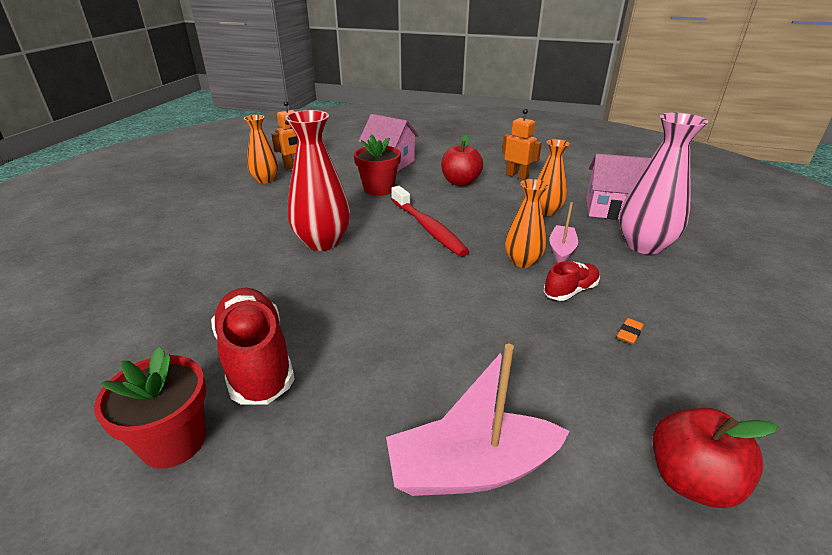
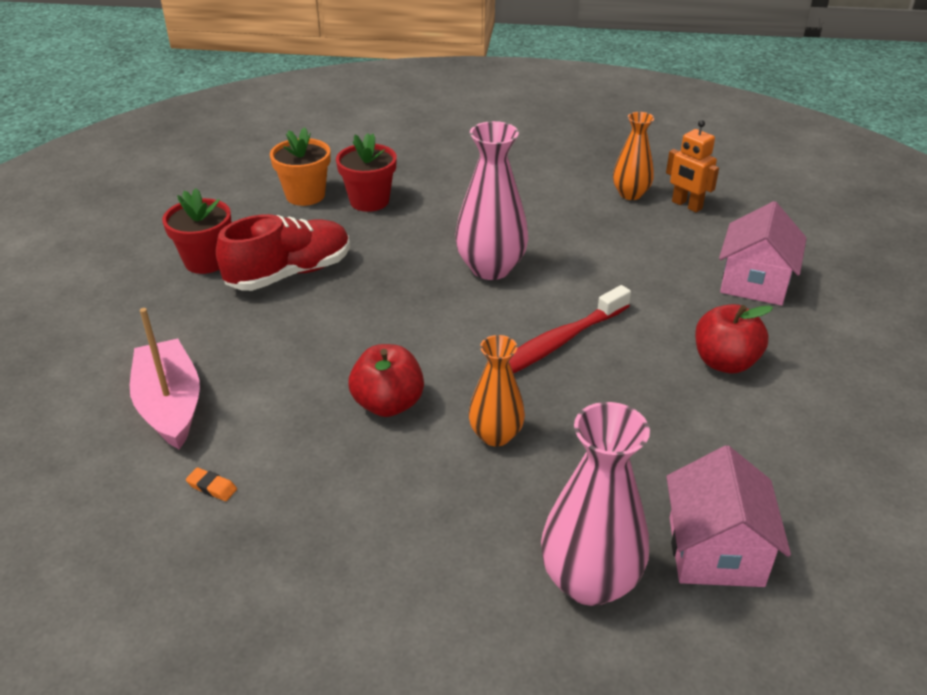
camera: 80 degrees right, 5 degrees up
red vase [285,110,351,251] -> pink vase [455,121,528,280]
red flower pot [354,134,401,196] -> red flower pot moved to [336,133,397,212]
orange robot [502,109,542,180] -> none
orange vase [537,139,570,216] -> none
red shoe [544,261,600,301] -> none
pink boat [549,202,578,263] -> none
orange eraser [617,318,644,344] -> orange eraser moved to [186,468,237,501]
red apple [653,408,778,508] -> red apple moved to [349,344,424,417]
none -> orange flower pot [270,127,331,206]

